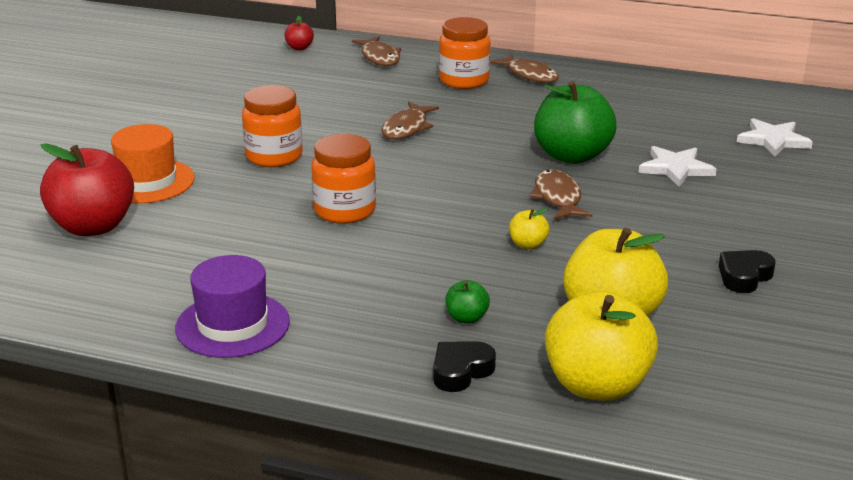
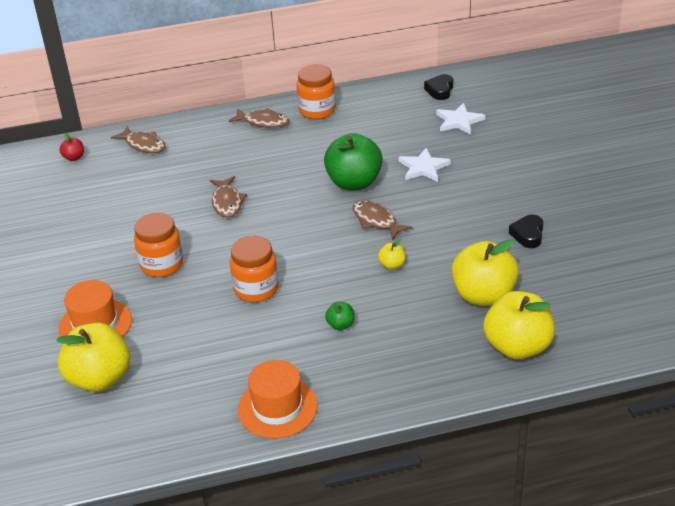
camera: 30 degrees left, 10 degrees up
red apple [40,143,134,236] -> yellow apple [56,323,130,392]
purple hat [175,255,290,358] -> orange hat [238,360,318,438]
black heart [434,341,496,392] -> black heart moved to [424,74,453,100]
orange jar [439,17,491,89] -> orange jar moved to [296,64,336,119]
green apple [446,280,490,324] -> green apple moved to [325,302,355,330]

